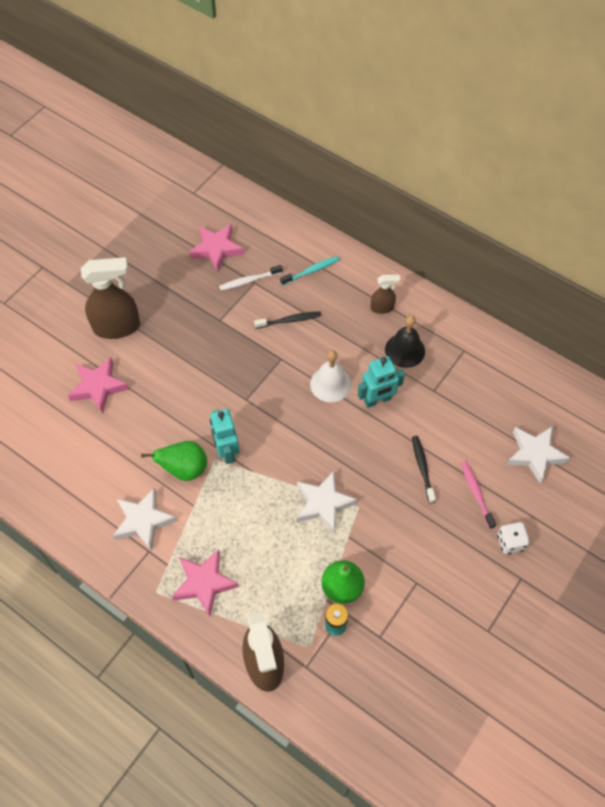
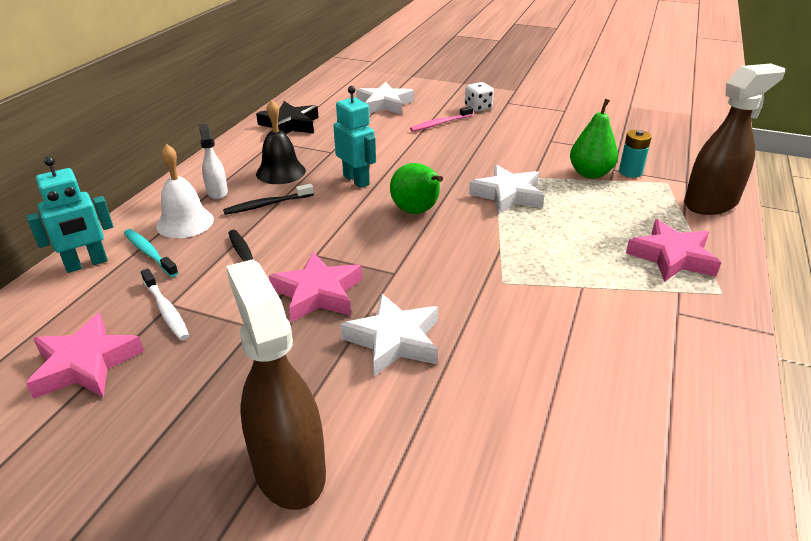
camera: 105 degrees left, 25 degrees down
pink star [68,357,129,414] -> pink star moved to [269,252,362,322]
white star [113,487,177,551] -> white star moved to [340,293,438,376]
green pear [141,441,207,481] -> green pear moved to [390,163,443,214]
turquoise robot [210,409,240,464] -> turquoise robot moved to [26,156,113,273]
white bell [310,350,351,402] -> white bell moved to [156,144,214,238]
brown spray bottle [371,275,400,314] -> white spray bottle [199,124,228,199]
black toothbrush [412,436,436,503] -> black toothbrush moved to [223,184,314,215]
none -> black star [256,101,319,134]

